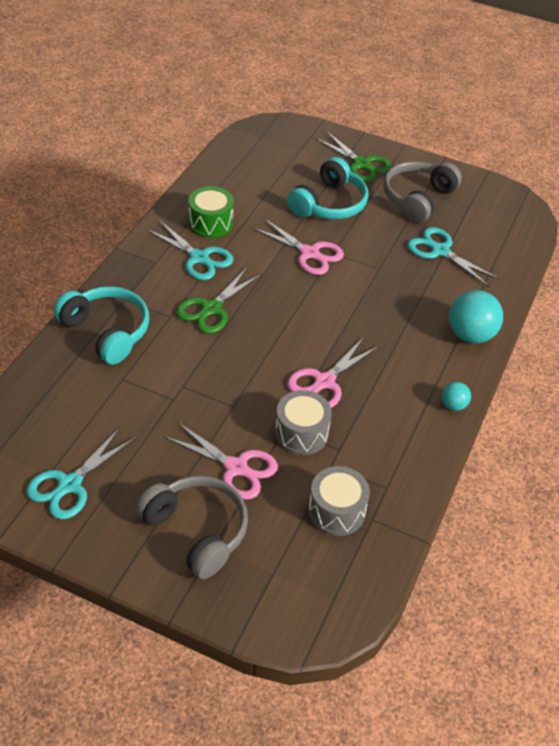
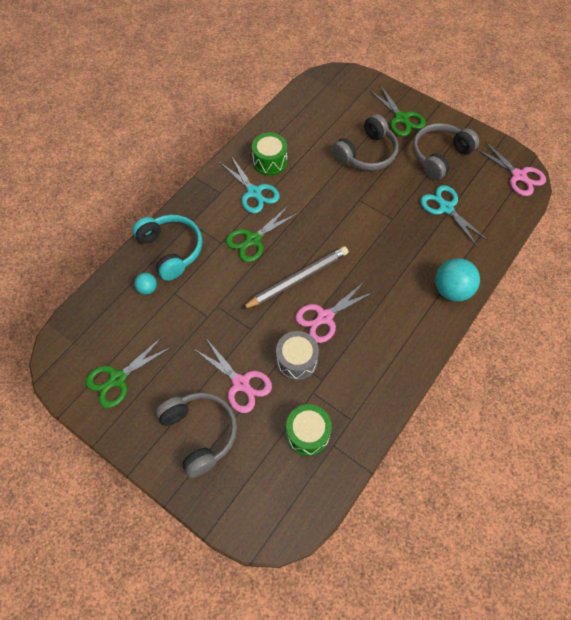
camera: 15 degrees right, 15 degrees up
turquoise scissors [26,427,136,520] -> green scissors [85,336,172,408]
pink scissors [252,219,344,275] -> pink scissors moved to [476,141,546,196]
turquoise headphones [287,157,368,219] -> grey headphones [332,114,398,171]
grey drum [308,466,370,536] -> green drum [286,404,332,456]
turquoise ball [442,382,471,411] -> turquoise ball moved to [134,273,157,295]
none -> grey pencil [242,246,349,309]

